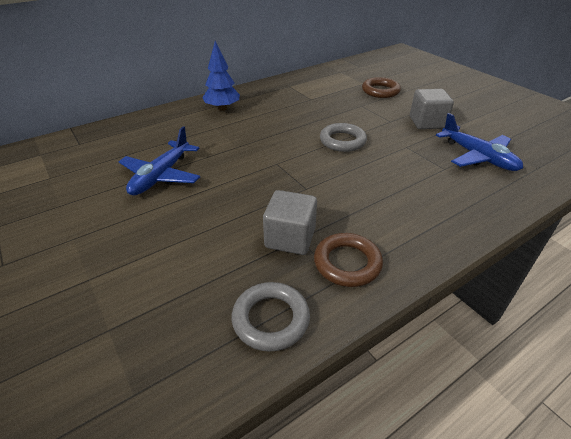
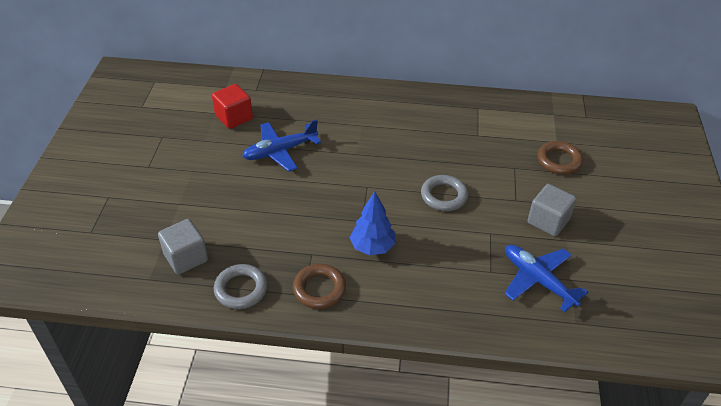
camera: 40 degrees right, 5 degrees up
blue tree [202,41,240,111] -> blue tree moved to [350,191,395,255]
grey cube [263,190,317,255] -> grey cube moved to [158,219,208,275]
blue plane [436,113,523,171] -> blue plane turned 135 degrees clockwise [504,245,589,312]
none -> red cube [212,84,253,129]

